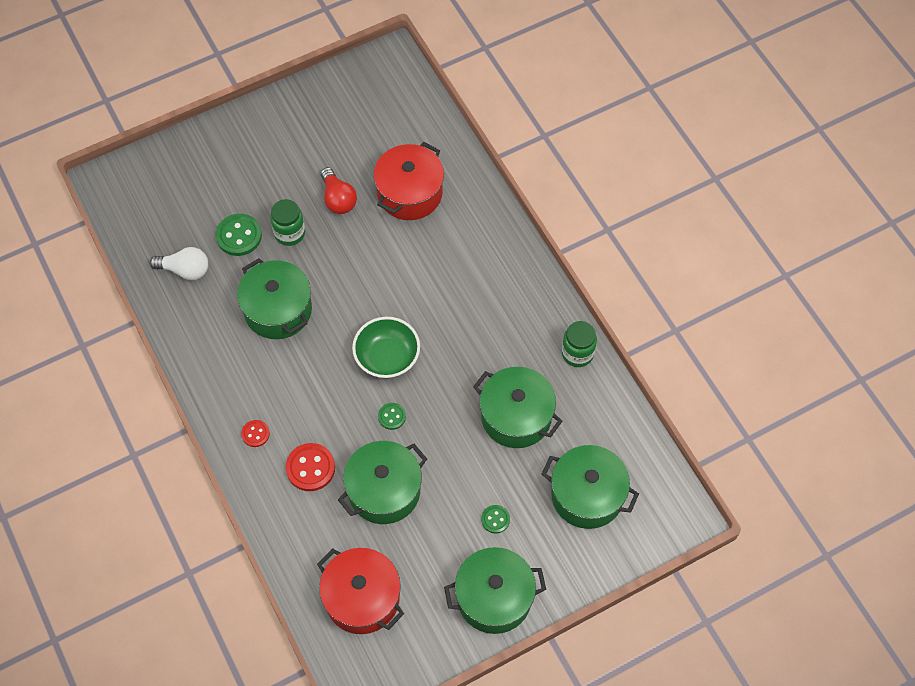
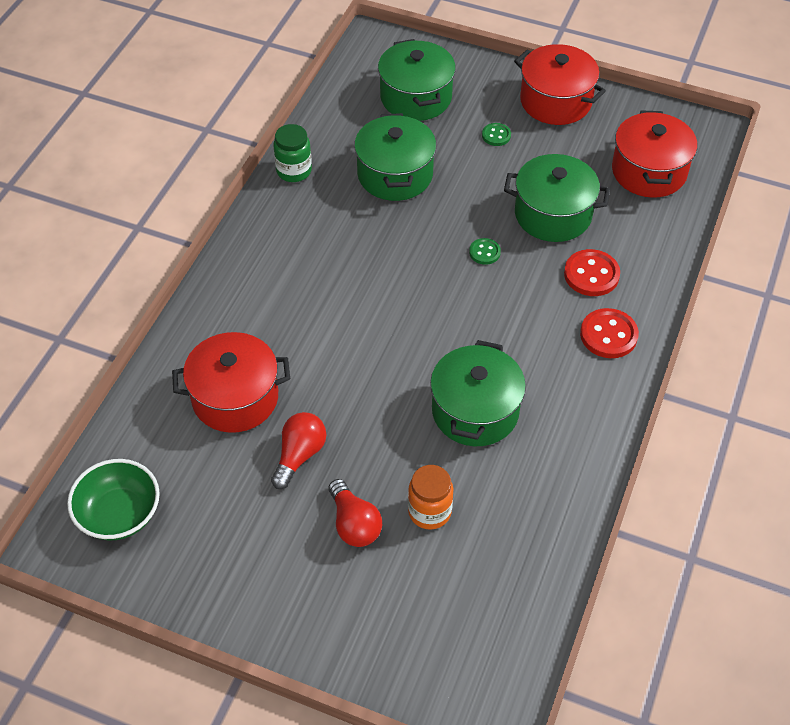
camera: 130 degrees left, 10 degrees down
white light bulb [150,247,208,280] -> none
green button [216,214,262,256] -> orange jar [408,465,453,530]
red button [241,420,270,447] -> red button [580,308,639,358], size x1.74
green jar [270,199,305,246] -> none
green bowl [352,317,420,378] -> green bowl moved to [67,459,160,540]
green pot [444,547,546,634] -> red pot [514,44,606,125]
none -> red light bulb [328,479,382,547]

